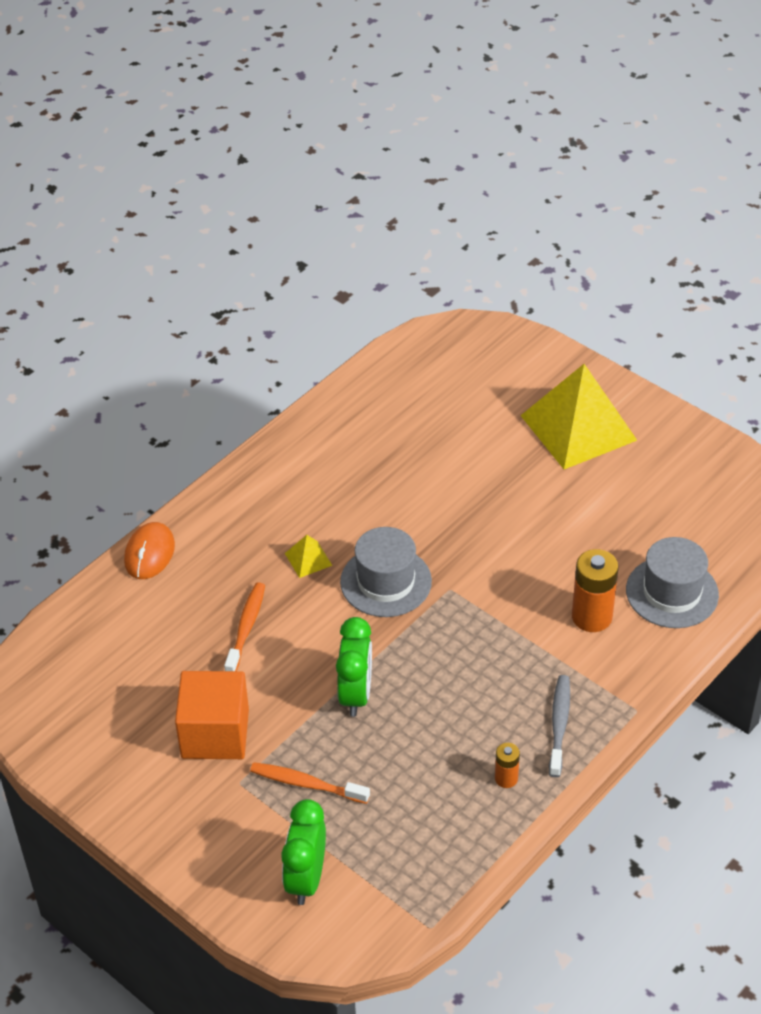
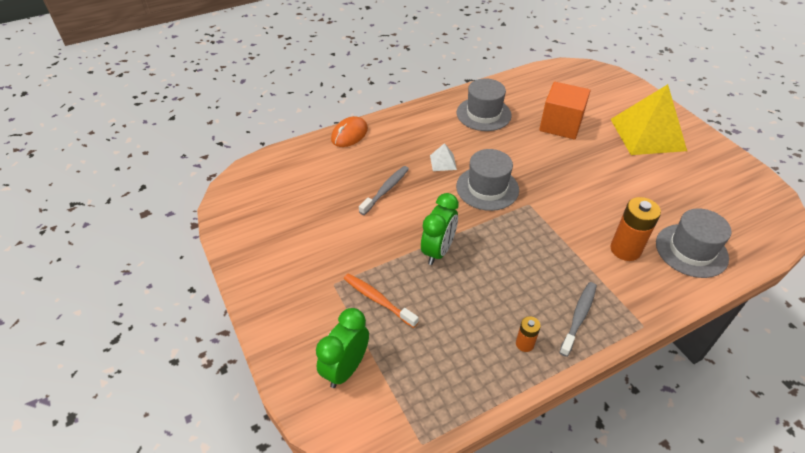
camera: 20 degrees right, 0 degrees up
orange cube [175,671,249,759] -> orange cube moved to [539,82,590,139]
orange toothbrush [224,582,265,671] -> grey toothbrush [359,166,409,215]
yellow pyramid [285,535,333,578] -> white pyramid [430,143,457,171]
none -> grey hat [457,78,512,131]

